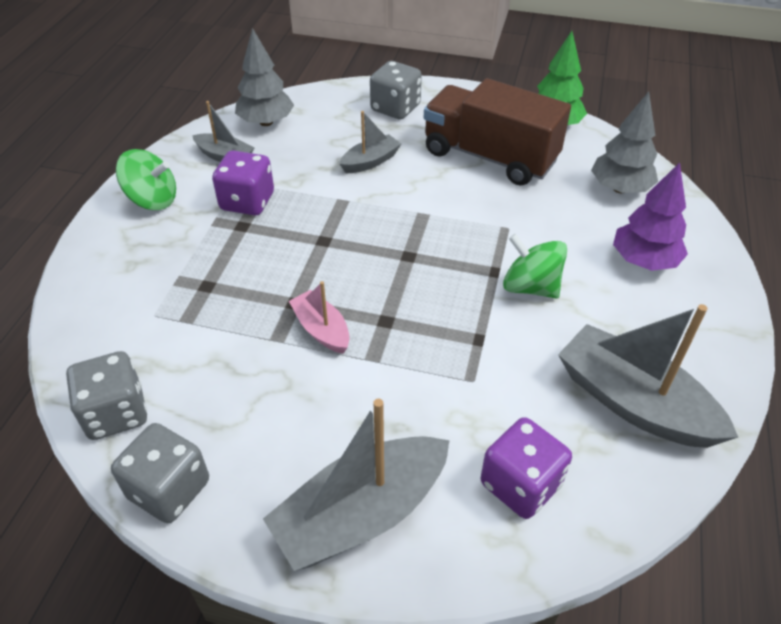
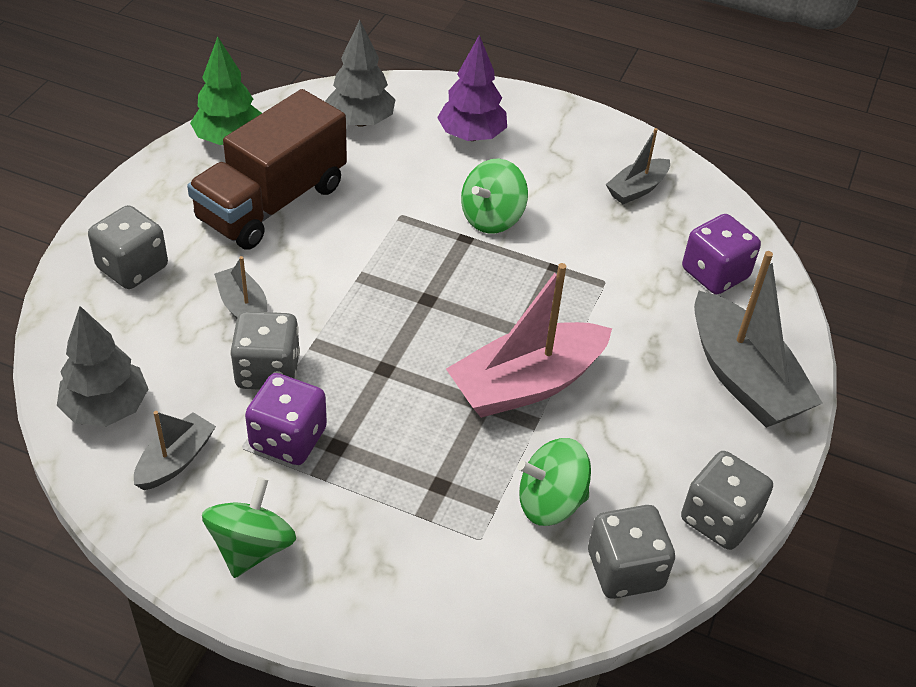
camera: 85 degrees left, 0 degrees up
pink boat [289,281,349,354] -> pink boat [446,263,612,418], size x1.89
grey boat [558,304,738,448] -> grey boat [606,128,670,204], size x0.53
none -> grey dice [230,311,300,390]
none -> green spinning top [518,438,591,526]

